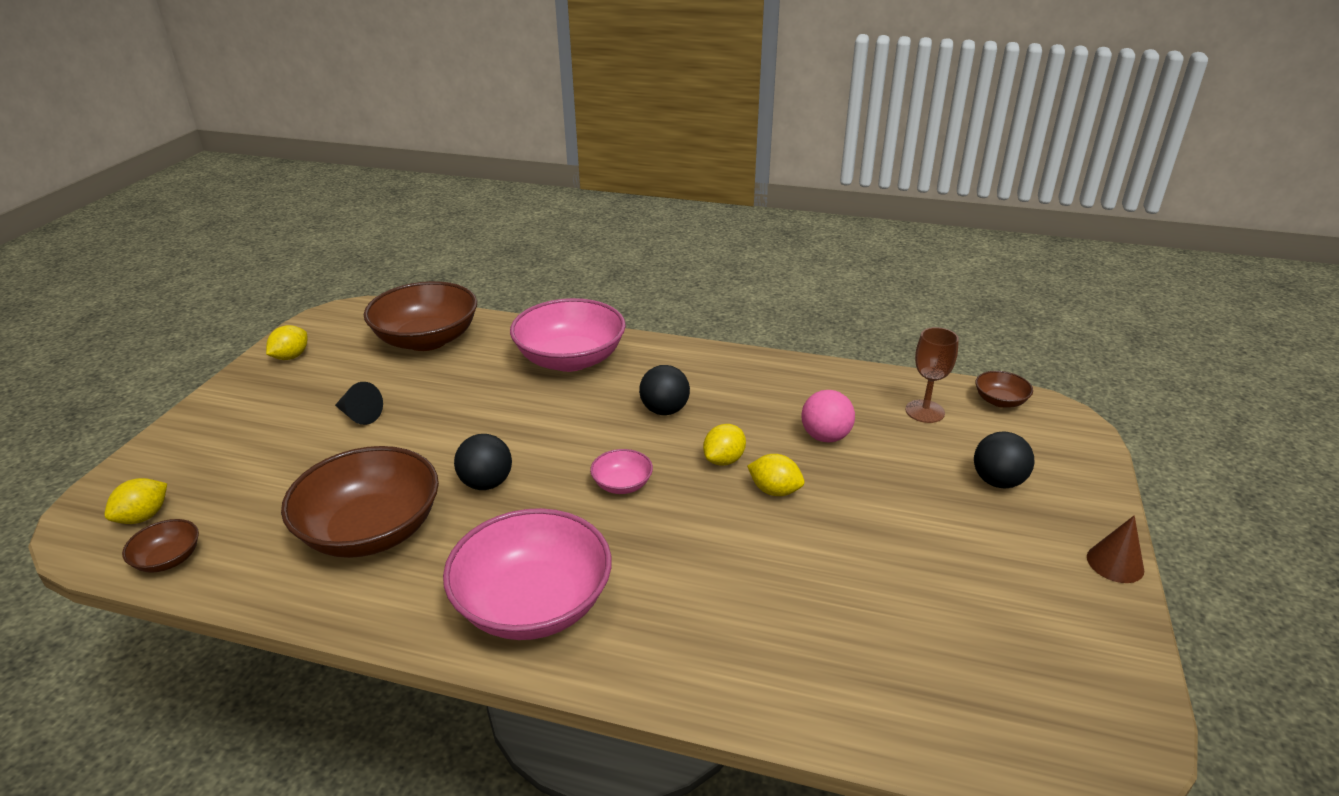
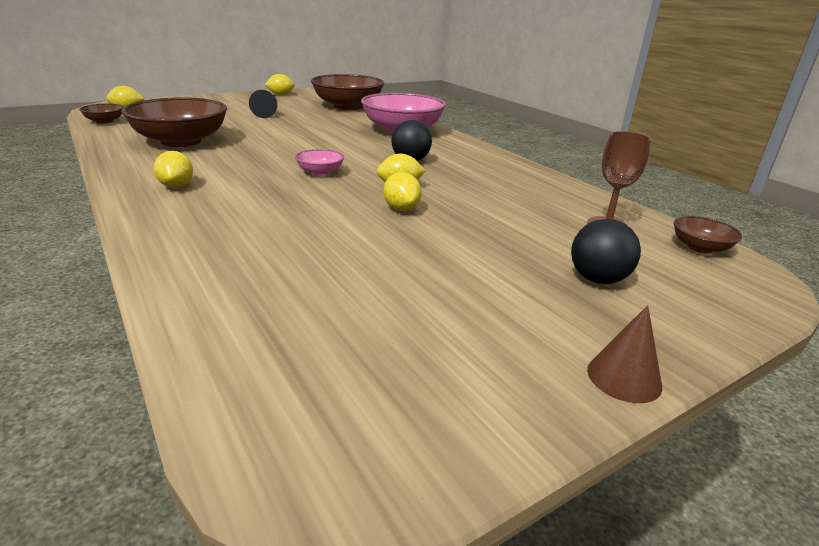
camera: 40 degrees right, 5 degrees down
pink bowl [443,508,612,640] -> yellow lemon [153,151,193,188]
black ball [454,434,512,490] -> none
pink ball [801,390,855,443] -> none

